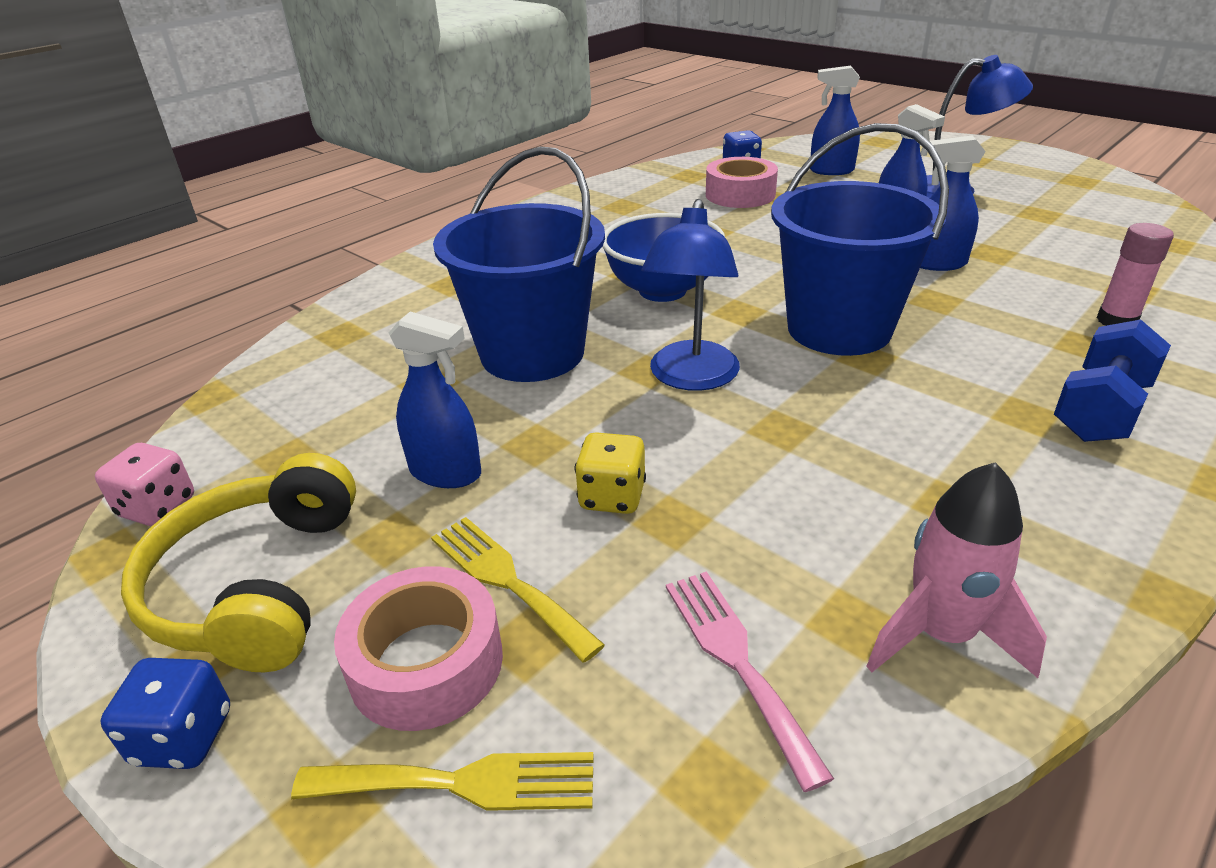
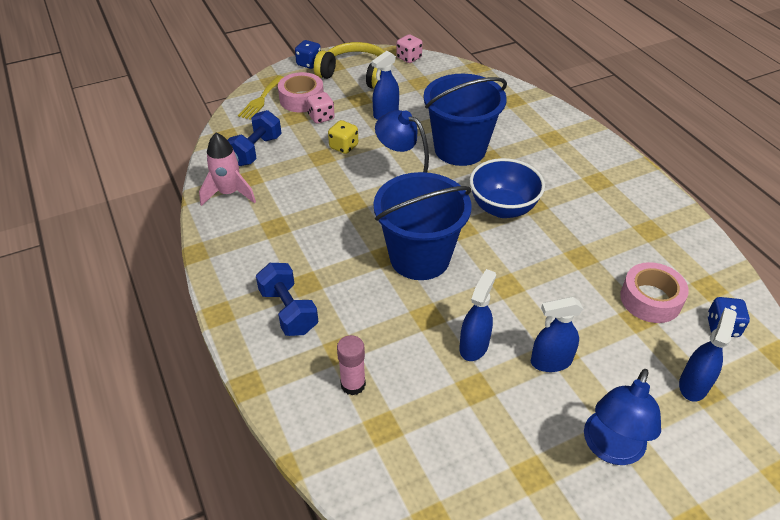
camera: 110 degrees right, 10 degrees up
yellow fork [431,517,605,663] -> pink dice [307,92,335,124]
pink fork [666,571,834,792] -> blue dumbbell [228,110,282,166]

